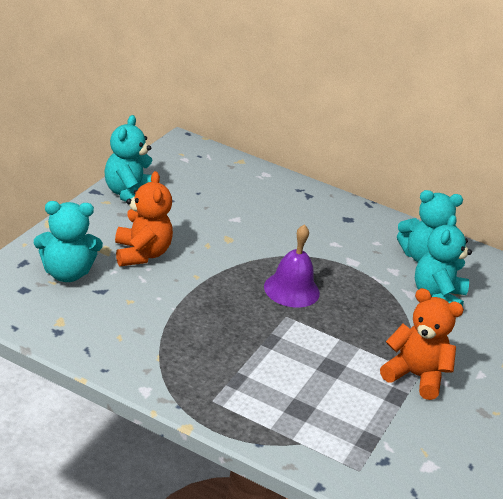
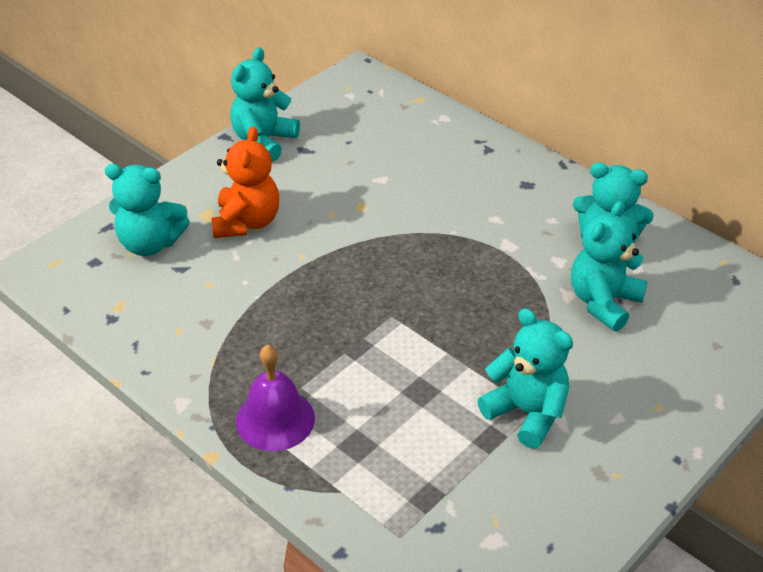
camera: 20 degrees right, 10 degrees up
purple bell [264,224,320,308] -> purple bell moved to [236,345,315,451]
orange teddy bear [380,288,464,400] -> turquoise teddy bear [477,308,573,449]

